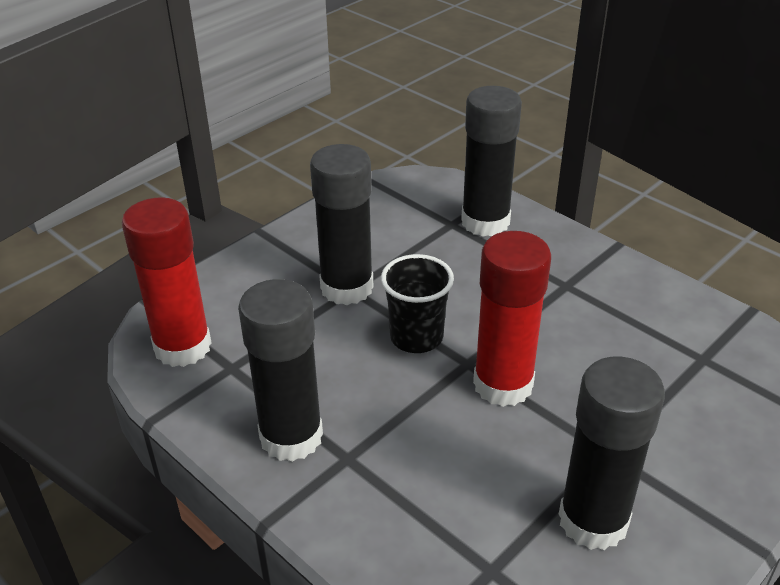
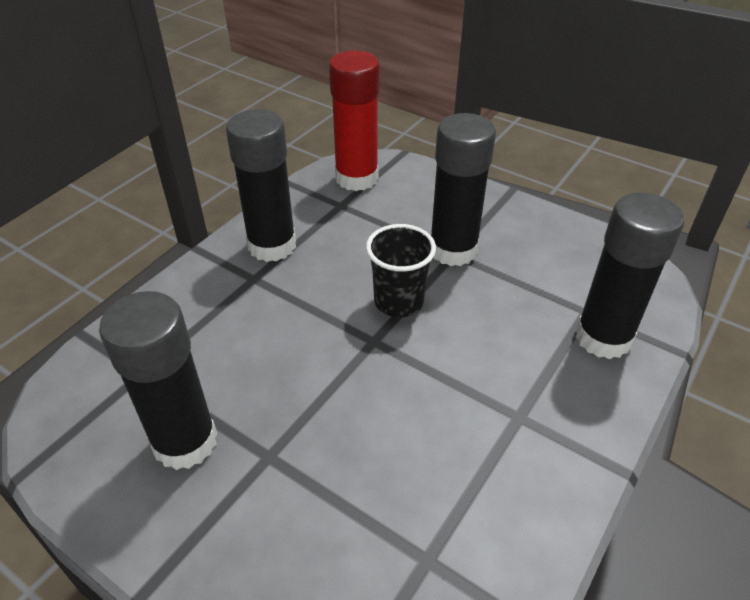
camera: 80 degrees right, 5 degrees up
red glue stick [473,231,551,407] -> none

